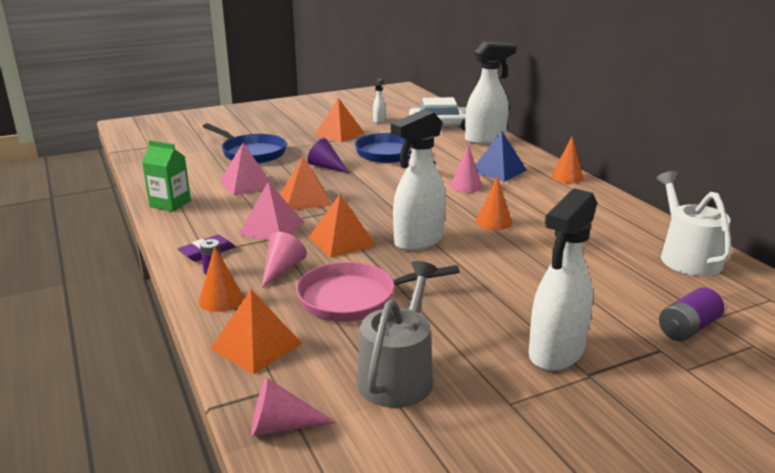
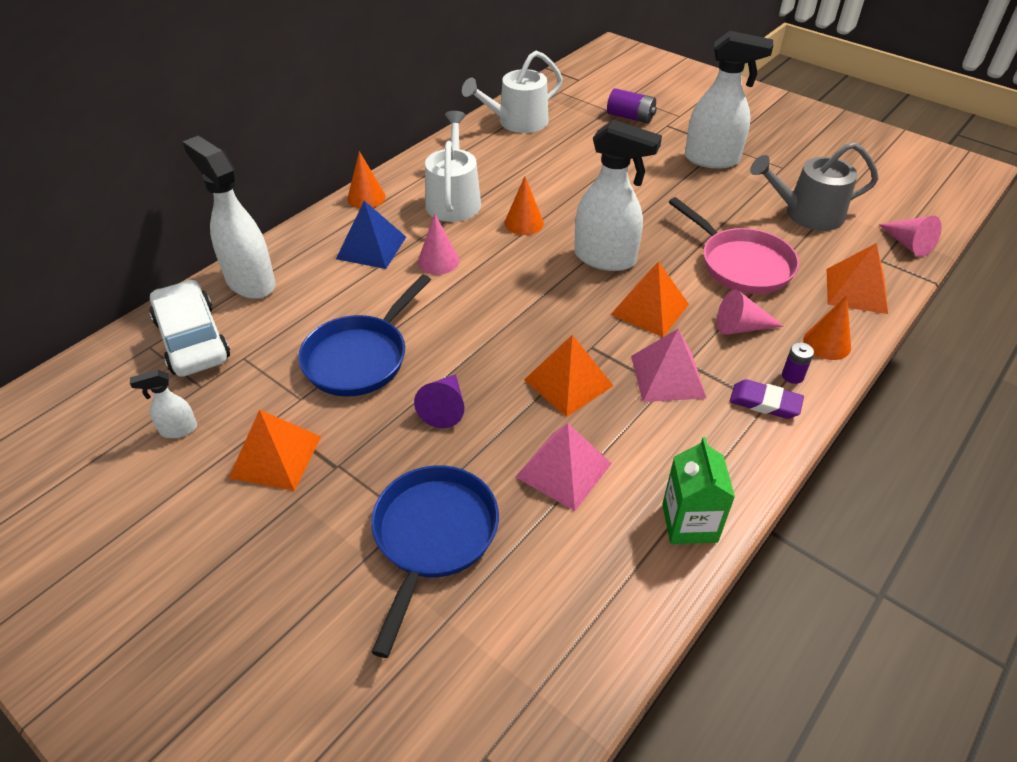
camera: 115 degrees left, 20 degrees up
none -> white watering can [425,111,481,222]

